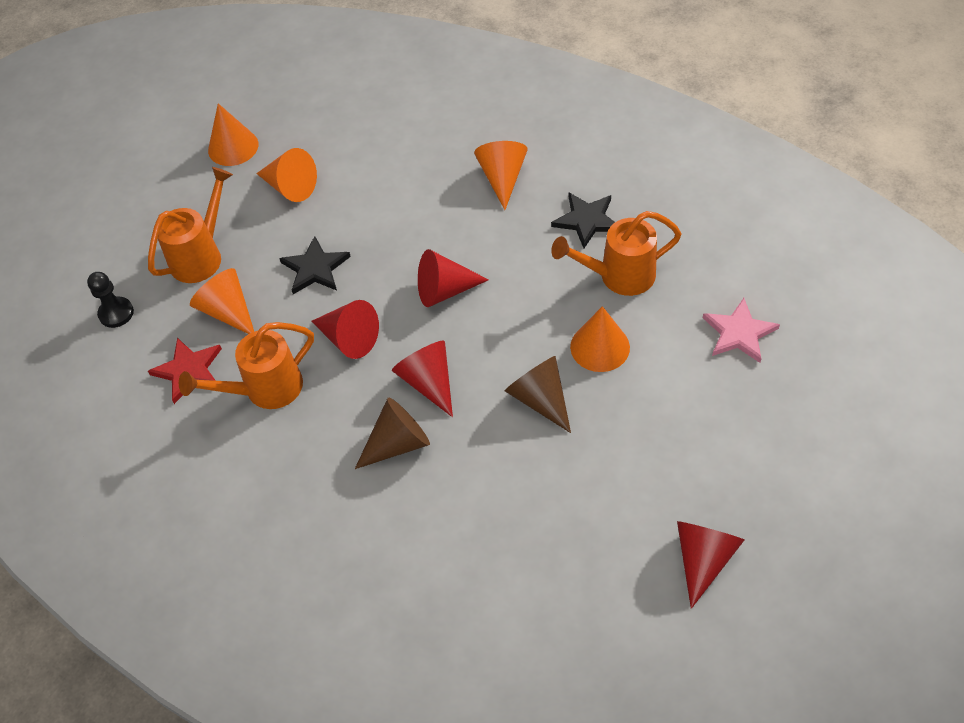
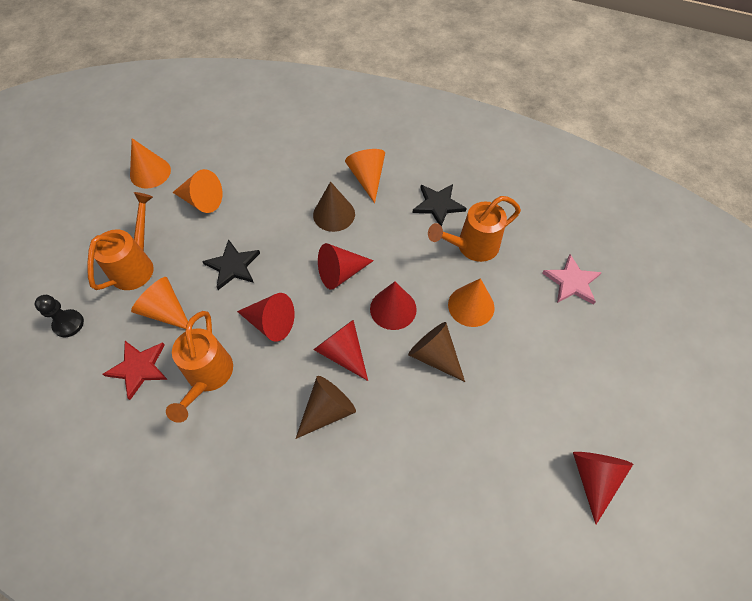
camera: 15 degrees left, 5 degrees up
orange watering can [179,322,314,409] -> orange watering can turned 45 degrees counterclockwise [166,311,233,423]
none -> brown cone [313,182,355,232]
none -> red cone [370,282,417,330]

